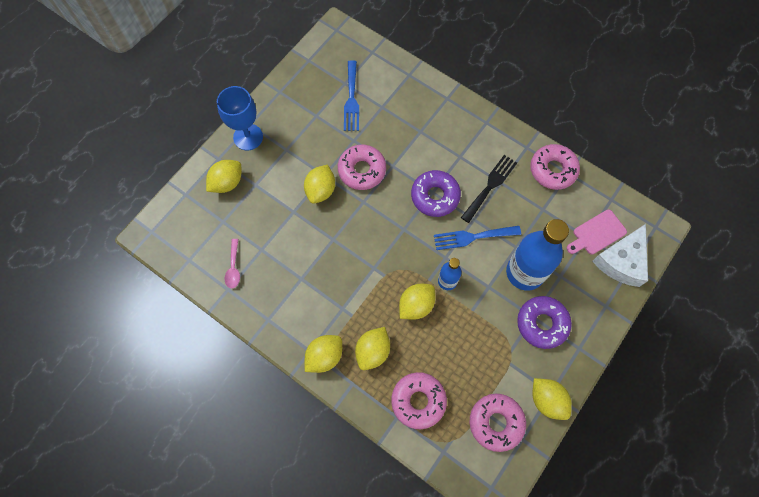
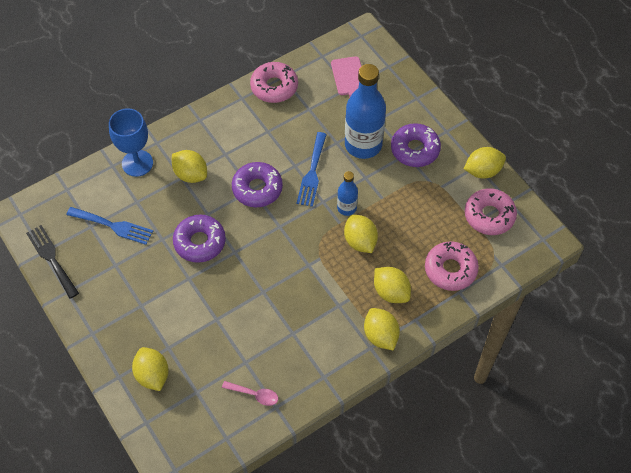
camera: 70 degrees left, 10 degrees down
blue goblet [217,86,263,150] -> blue goblet moved to [109,108,153,177]
yellow lemon [304,165,335,204] -> yellow lemon moved to [172,150,207,183]
pink donut [338,145,386,190] -> purple donut [173,214,226,263]
black fork [461,155,517,223] -> black fork moved to [26,225,79,299]
white cheese [592,224,648,287] -> none

